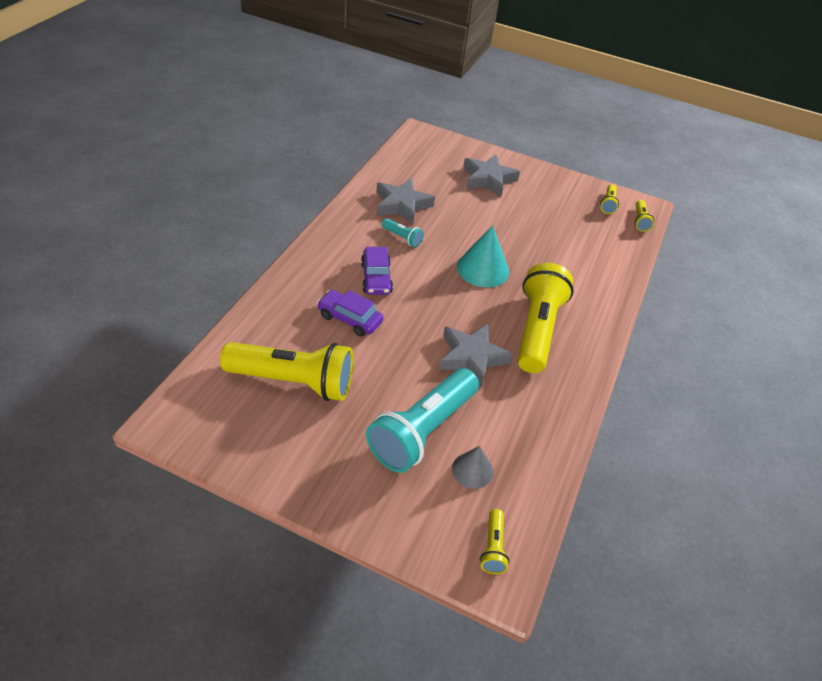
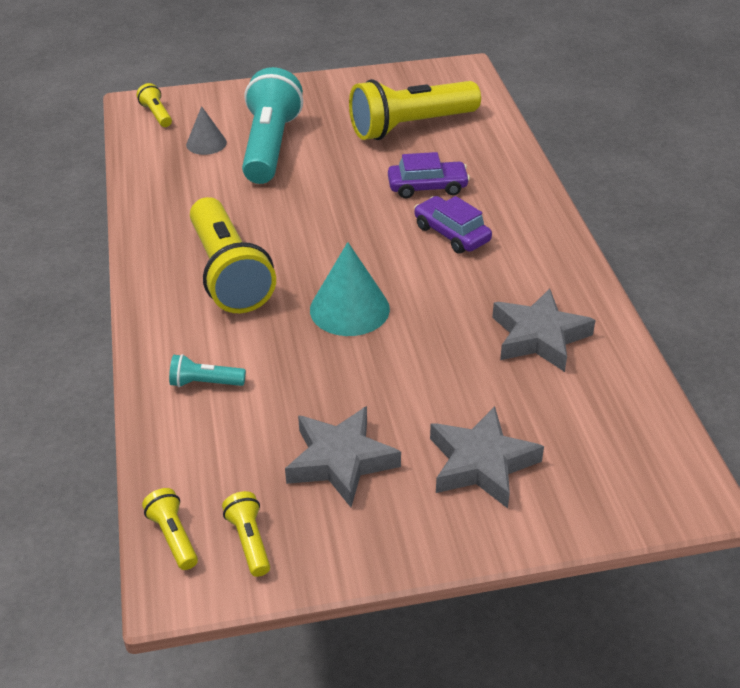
camera: 150 degrees right, 5 degrees down
turquoise flashlight [382,218,424,247] -> turquoise flashlight moved to [169,354,246,387]
grey star [439,324,513,388] -> grey star moved to [285,406,401,507]

